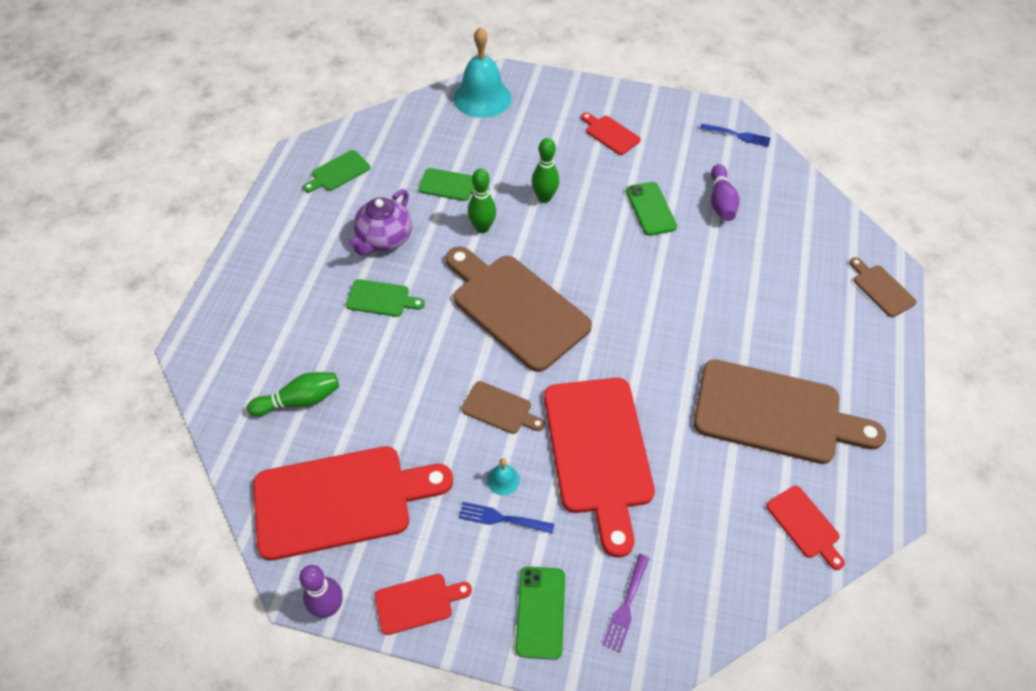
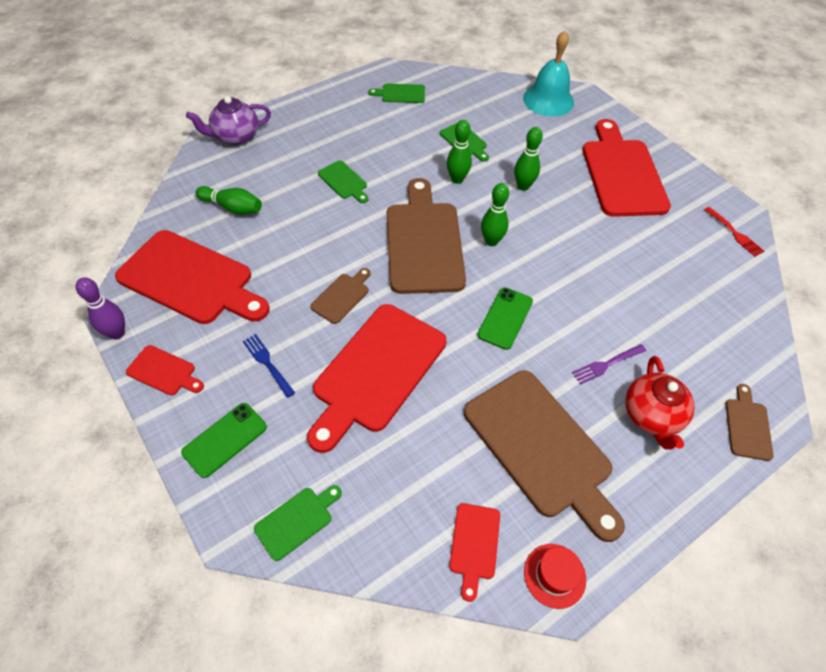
camera: 40 degrees right, 0 degrees up
purple teapot [348,189,412,255] -> purple teapot moved to [186,96,271,145]
brown cutting board [462,381,545,434] -> brown cutting board turned 120 degrees counterclockwise [310,268,371,324]
turquoise bell [487,458,520,495] -> none
red cutting board [581,112,641,155] -> red cutting board [583,119,671,217], size x2.20
purple fork [602,554,649,652] -> purple fork moved to [572,344,646,385]
green phone [626,182,677,236] -> green phone moved to [477,287,533,350]
blue fork [700,124,770,147] -> red fork [704,207,764,257]
purple bowling pin [711,164,739,221] -> none
none -> green cutting board [254,485,342,561]
none -> green bowling pin [481,183,509,246]
none -> red hat [524,544,586,609]
none -> red teapot [625,356,695,450]

